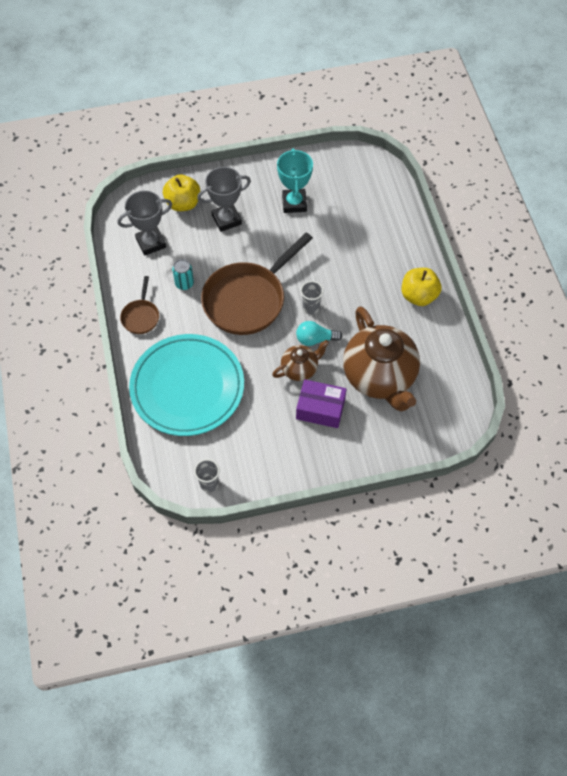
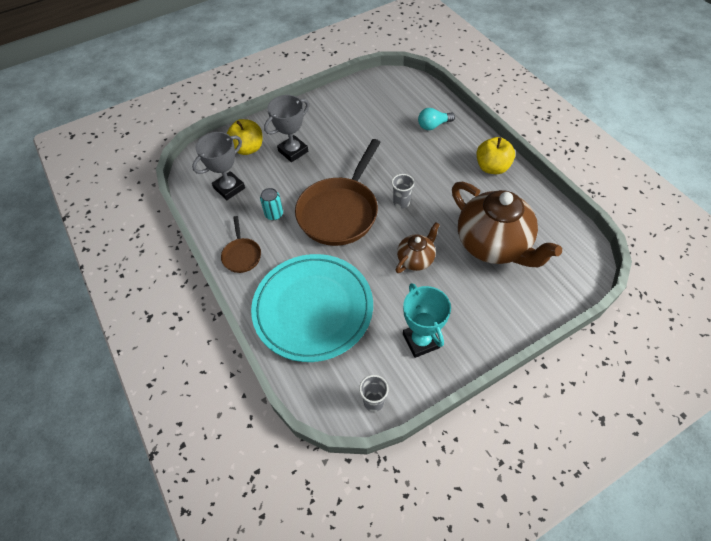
camera: 15 degrees left, 5 degrees down
turquoise trophy [277,148,313,213] -> turquoise trophy moved to [403,283,451,358]
turquoise light bulb [296,321,342,346] -> turquoise light bulb moved to [418,108,455,130]
purple box [296,379,346,428] -> none

